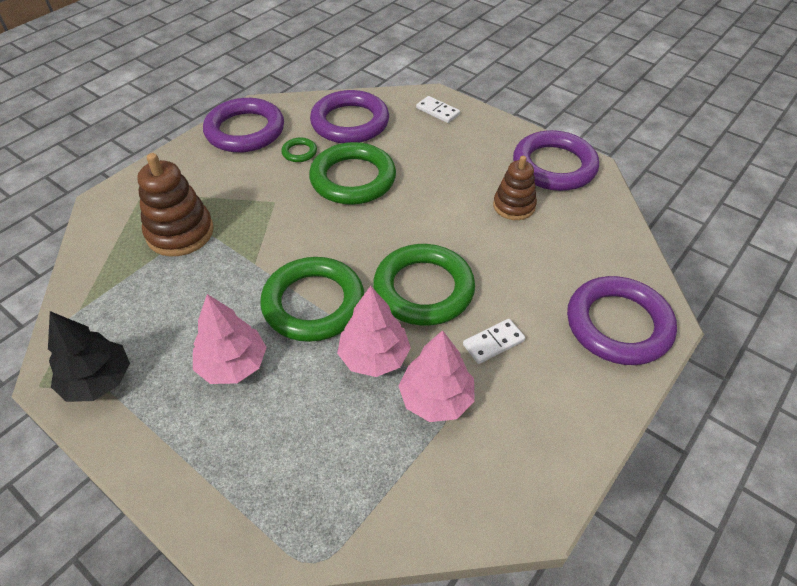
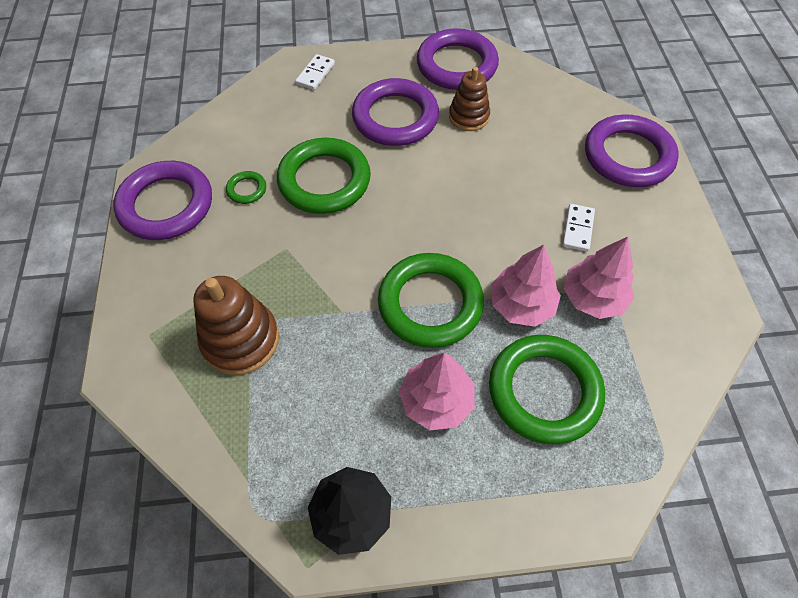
camera: 45 degrees left, 10 degrees up
purple ring [310,90,389,143] -> purple ring moved to [352,78,439,146]
green ring [373,244,475,326] -> green ring moved to [489,335,605,444]
white domino [416,96,460,123] -> white domino turned 60 degrees counterclockwise [295,54,335,90]

